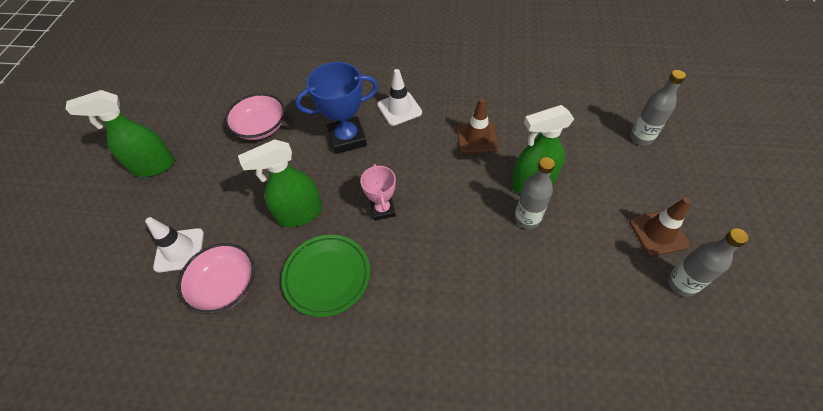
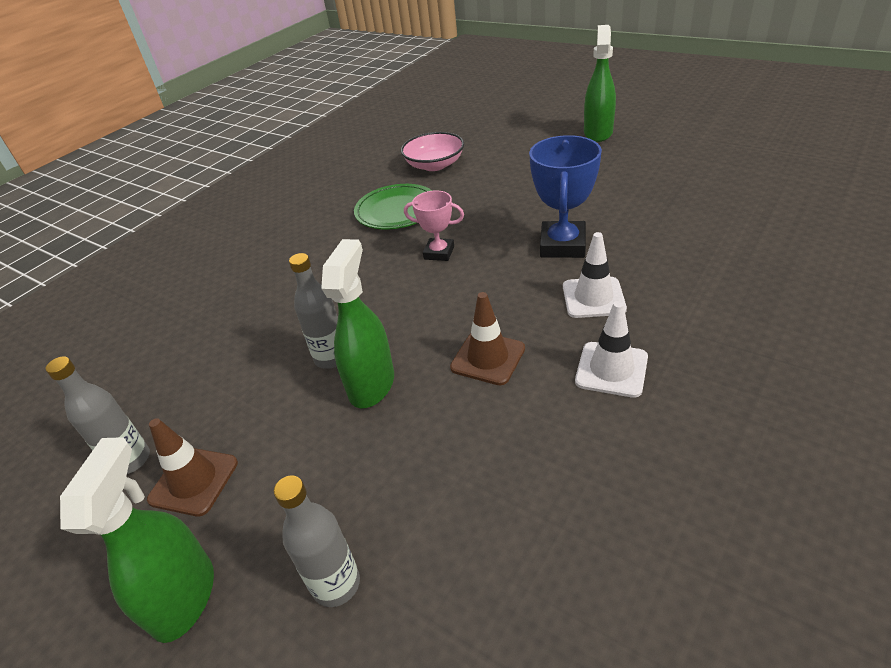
camera: 120 degrees right, 15 degrees down
white traffic cone [145,217,204,272] -> white traffic cone moved to [575,301,648,398]
pink bowl [225,93,285,140] -> none
green spray bottle [238,139,322,227] -> green spray bottle moved to [60,437,214,643]

